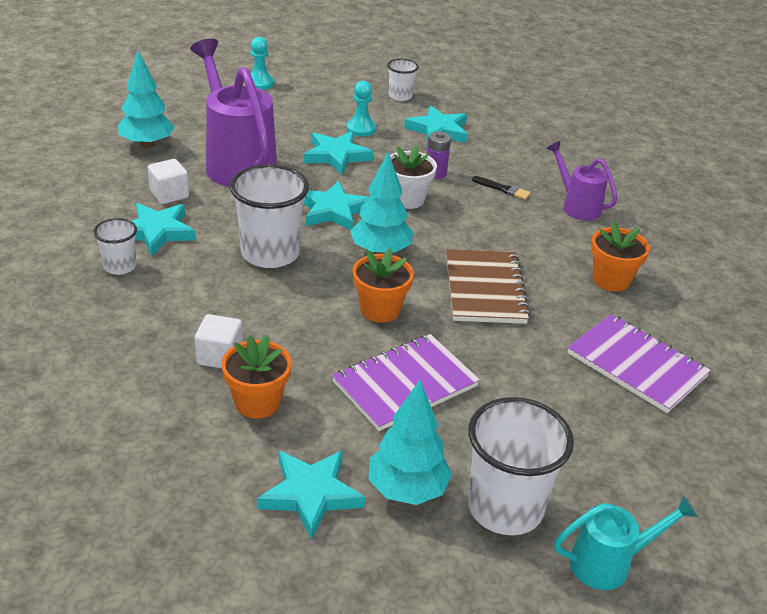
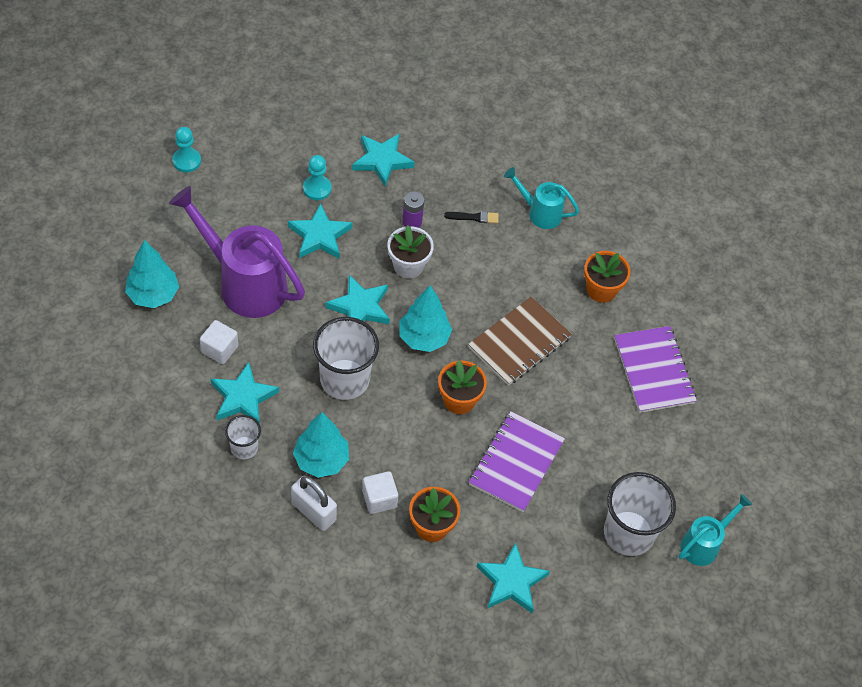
camera: 30 degrees left, 20 degrees up
turquoise tree [368,380,452,505] -> turquoise tree moved to [293,412,349,478]
white cup [387,59,419,101] -> none
brown notebook [446,249,530,324] -> brown notebook turned 75 degrees clockwise [468,297,572,386]
purple watering can [547,141,618,221] -> turquoise watering can [504,167,579,229]
purple notebook [567,314,711,413] -> purple notebook turned 60 degrees clockwise [614,326,697,413]
none -> white padlock [291,476,337,531]

